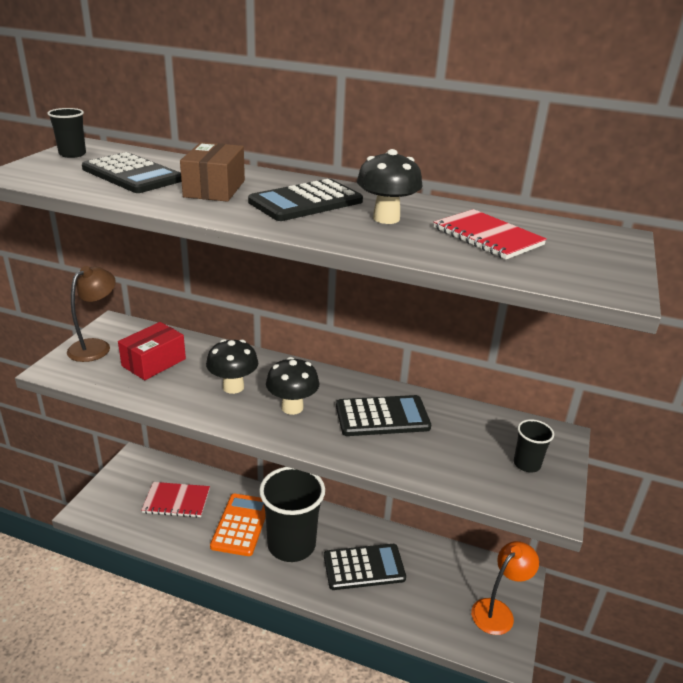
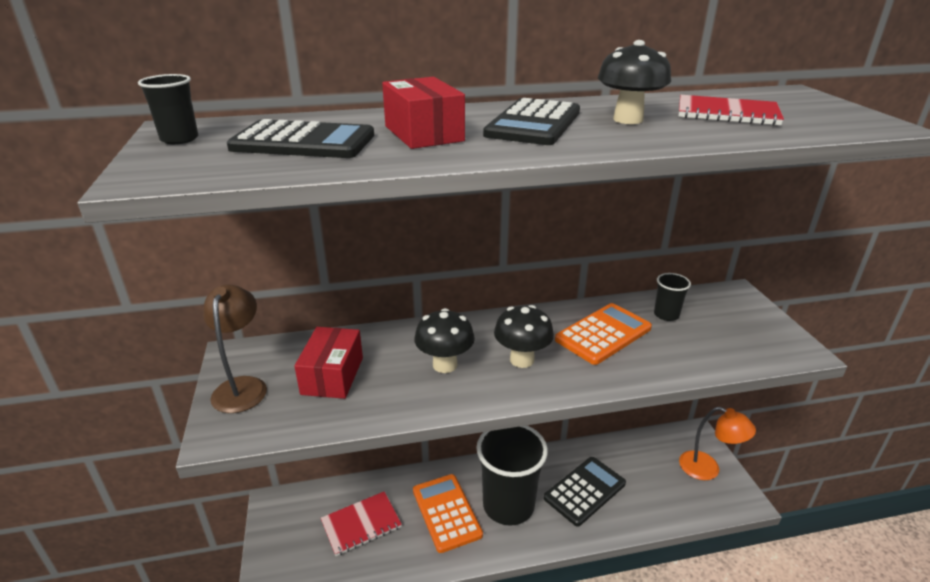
camera: 30 degrees left, 0 degrees up
brown box [180,142,245,202] -> red box [382,77,465,149]
black calculator [336,395,431,436] -> orange calculator [555,303,652,365]
orange lamp [471,541,539,635] -> orange lamp turned 105 degrees clockwise [679,407,756,480]
black cup [514,419,554,472] -> black cup moved to [654,273,691,321]

